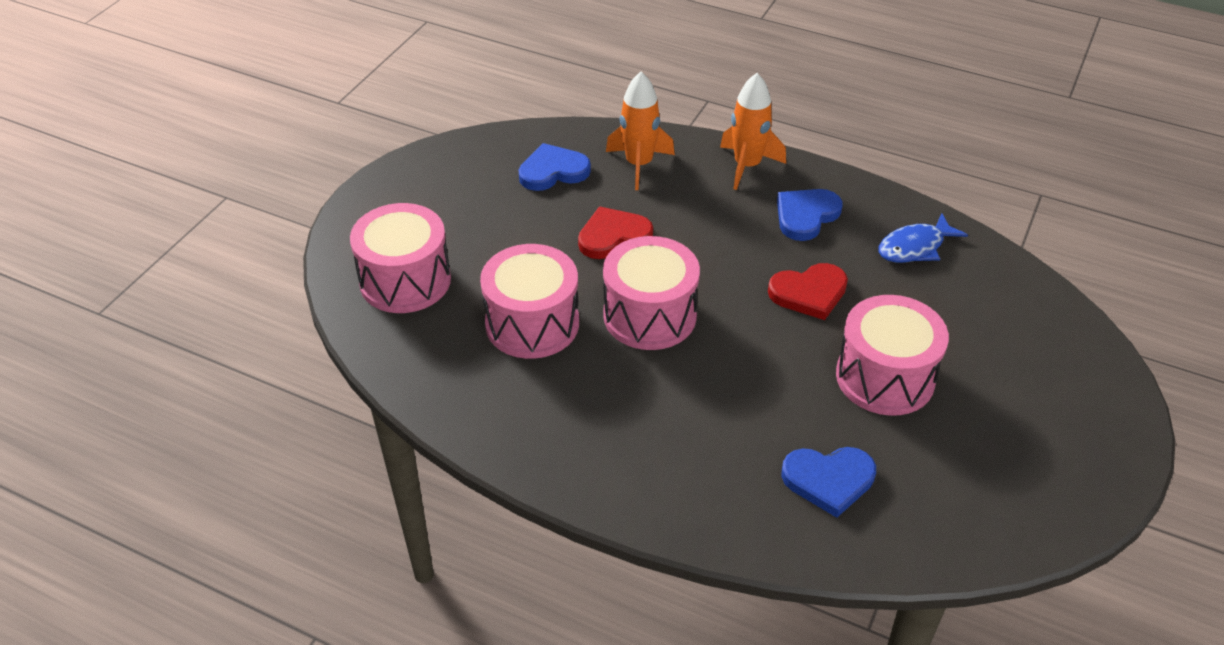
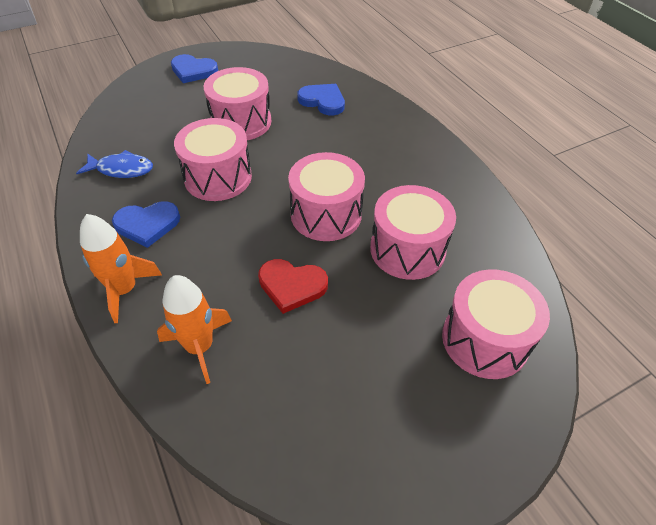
camera: 145 degrees left, 5 degrees up
blue heart [519,143,591,191] -> blue heart moved to [171,54,218,83]
red heart [768,263,848,320] -> pink drum [174,118,252,201]

